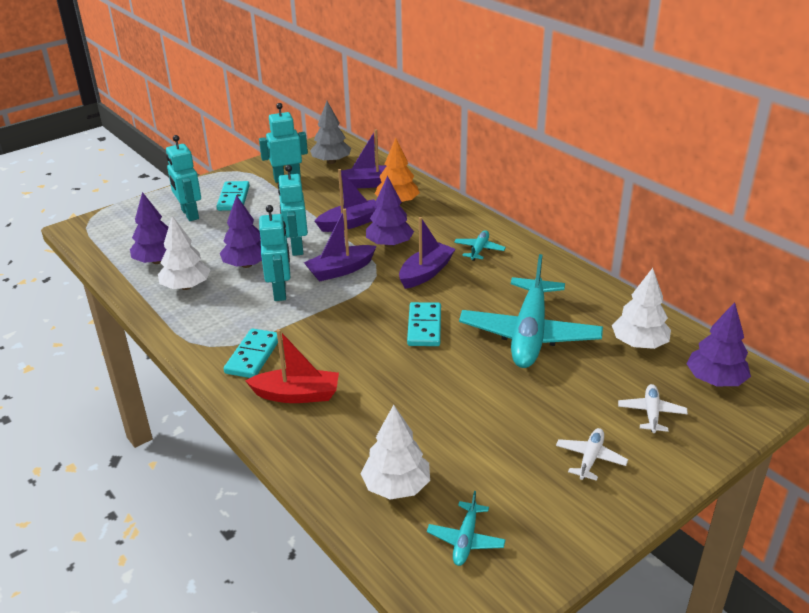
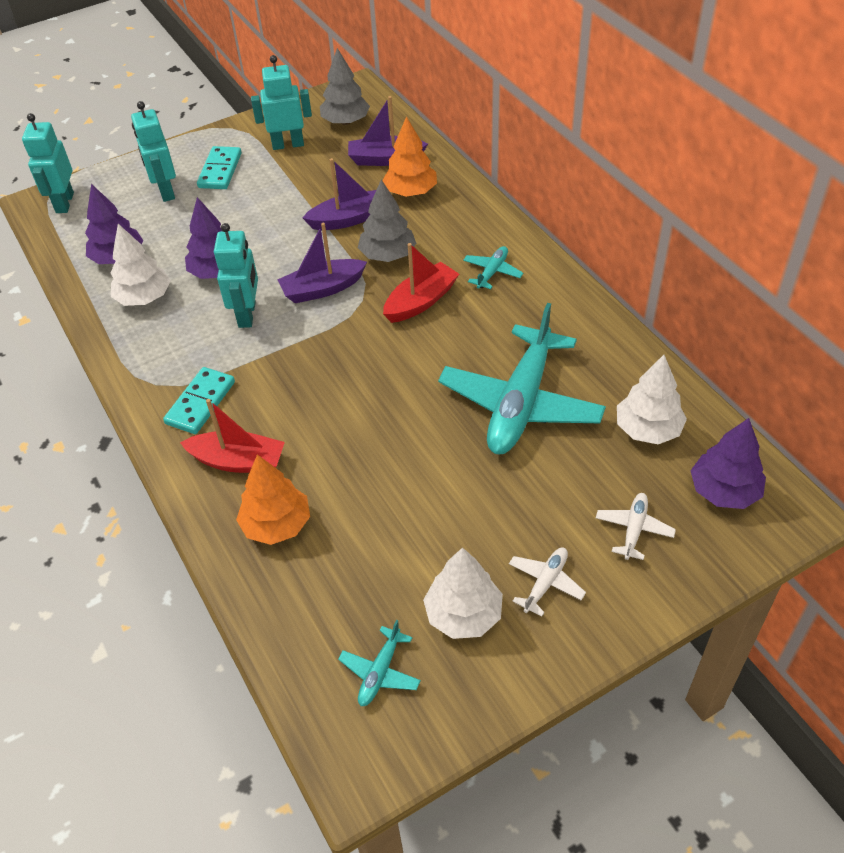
camera: 10 degrees right, 15 degrees up
turquoise robot [278,165,308,256] -> turquoise robot moved to [22,113,74,213]
white tree [360,405,430,500] -> white tree moved to [423,547,503,639]
purple tree [366,176,414,247] -> grey tree [358,180,416,262]
purple boat [399,217,455,289] -> red boat [383,243,459,323]
turquoise domino [407,302,441,346] -> none
none -> orange tree [236,454,310,545]

